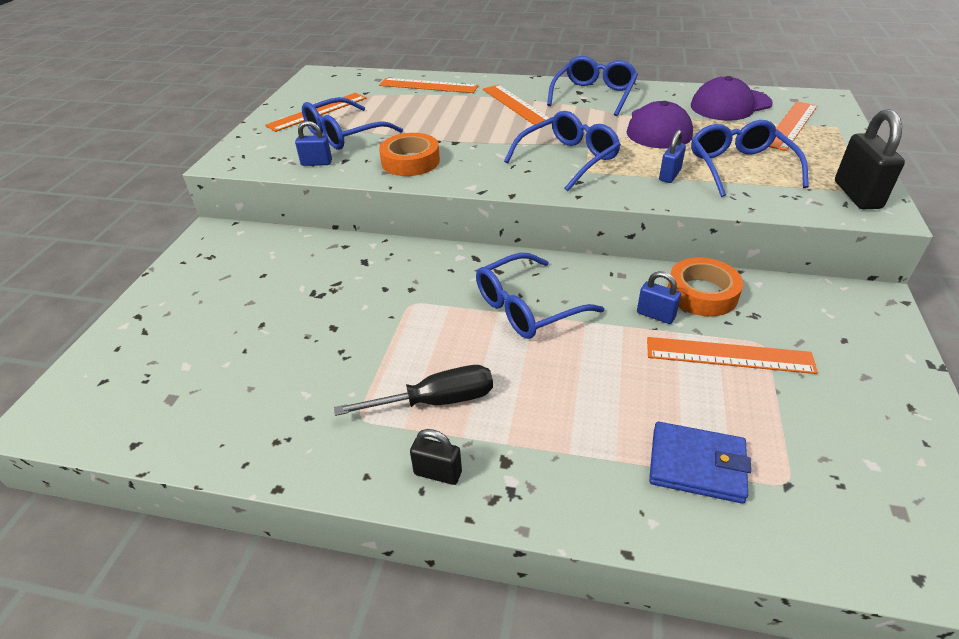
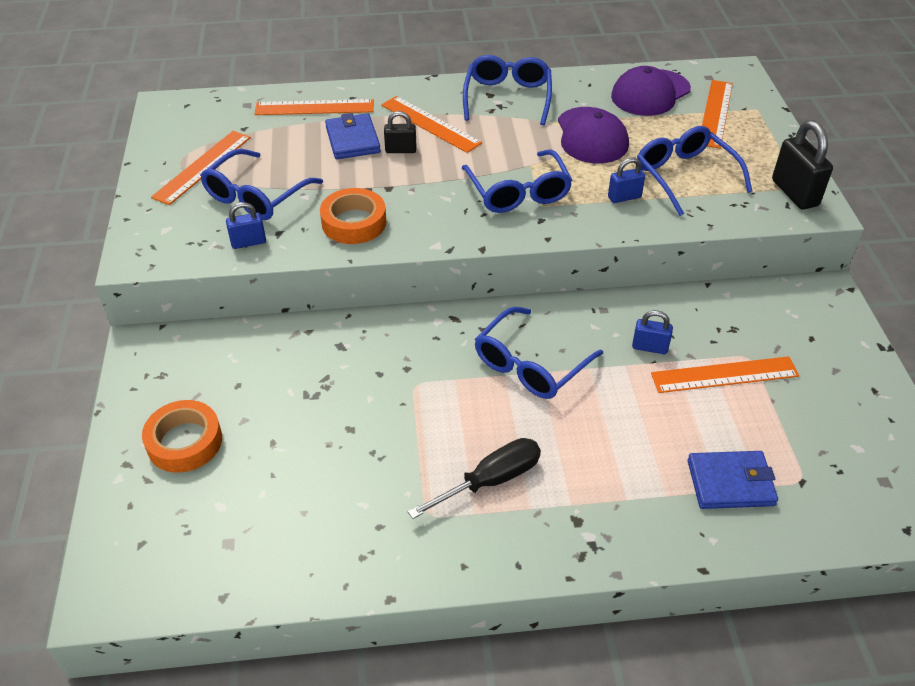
camera: 20 degrees left, 5 degrees up
black padlock [410,429,462,485] -> black padlock moved to [384,111,416,153]
blue glasses [504,111,621,191] -> blue glasses turned 135 degrees clockwise [462,149,572,213]
blue padlock [659,130,686,183] -> blue padlock turned 60 degrees clockwise [608,158,645,203]
orange tape [667,257,743,317] -> orange tape moved to [142,400,222,473]
none -> blue wallet [325,113,381,159]

